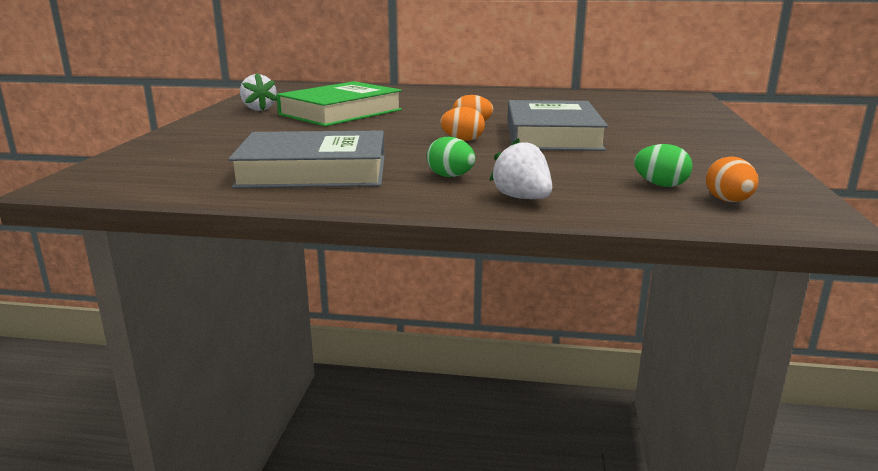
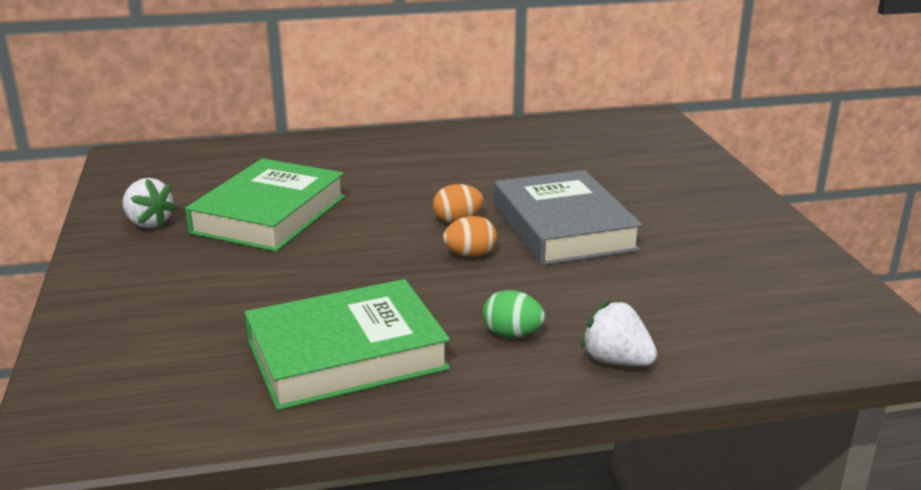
camera: 20 degrees left, 5 degrees up
grey book [228,130,385,188] -> green book [245,279,450,410]
green egg [634,144,693,187] -> none
orange egg [706,156,759,202] -> none

